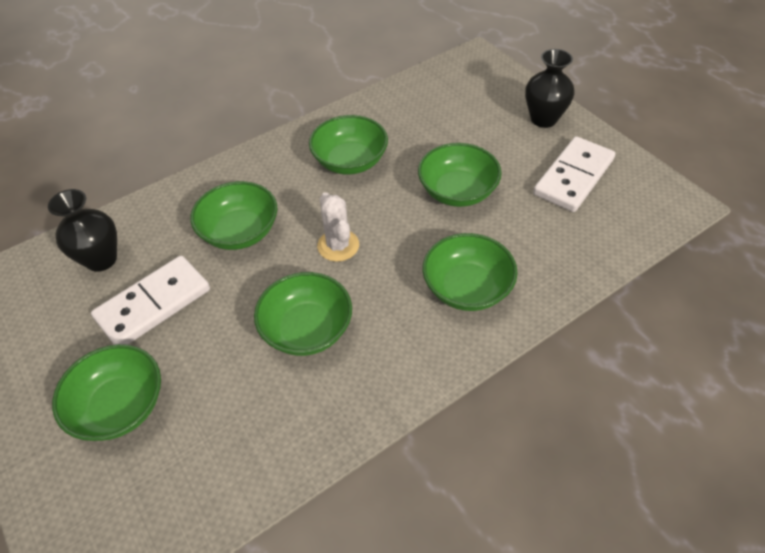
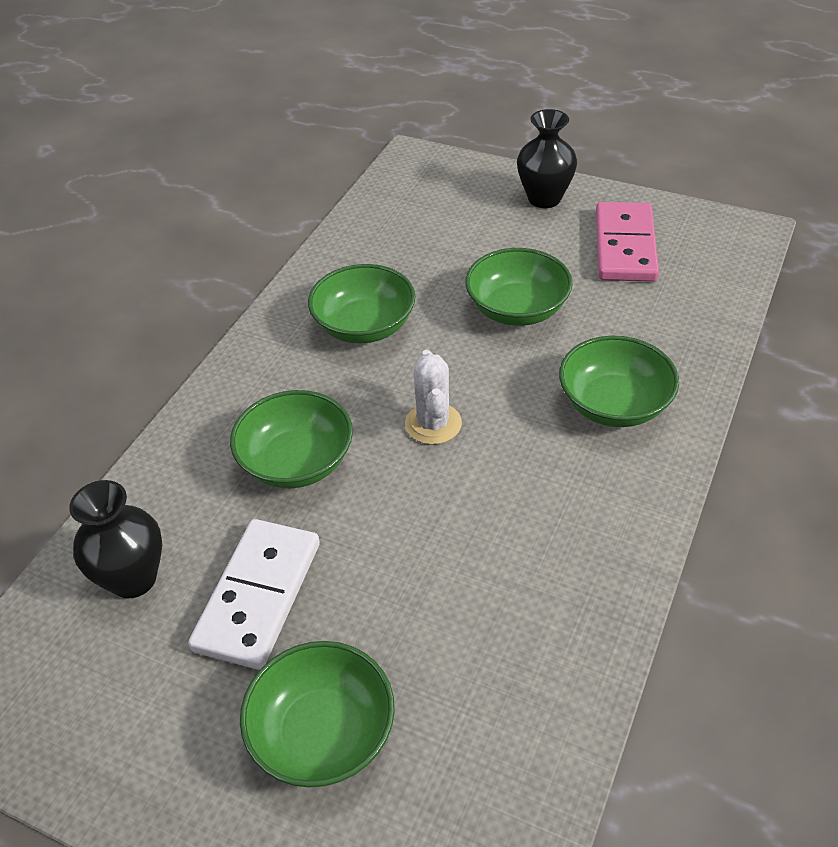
camera: 30 degrees left, 5 degrees down
green bowl [254,272,352,356] -> none
white cactus [317,192,359,262] -> white cactus turned 45 degrees clockwise [405,350,462,445]
white domino [533,136,615,212] -> pink domino [596,202,659,282]

